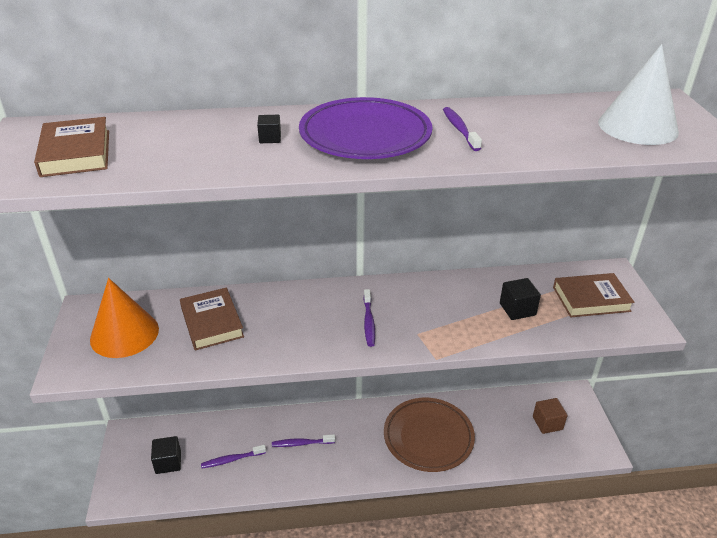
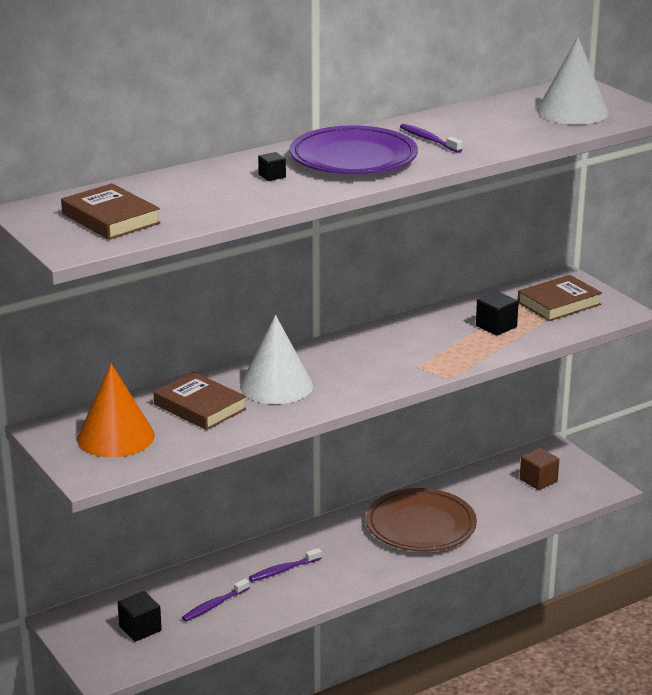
camera: 25 degrees left, 10 degrees down
purple toothbrush [363,289,375,347] -> none
none -> white cone [240,315,313,404]

